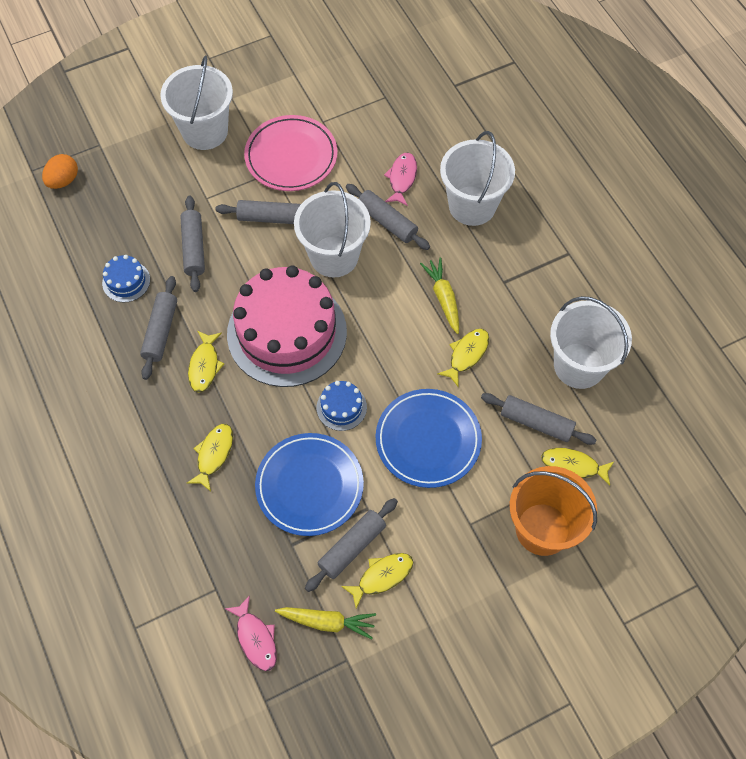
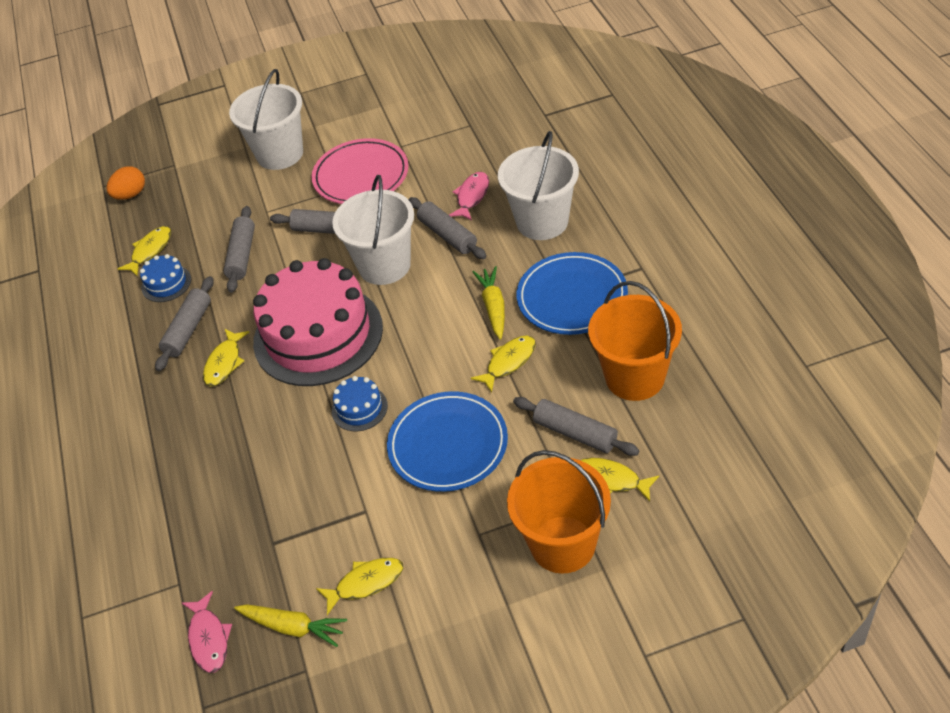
camera: 15 degrees right, 15 degrees down
yellow fish [187,424,233,492] -> yellow fish moved to [118,226,171,276]
blue plate [255,433,364,536] -> blue plate moved to [517,252,628,335]
grey rolling pin [305,498,398,592] -> none
white bucket [550,296,632,389] -> orange bucket [588,281,682,401]

